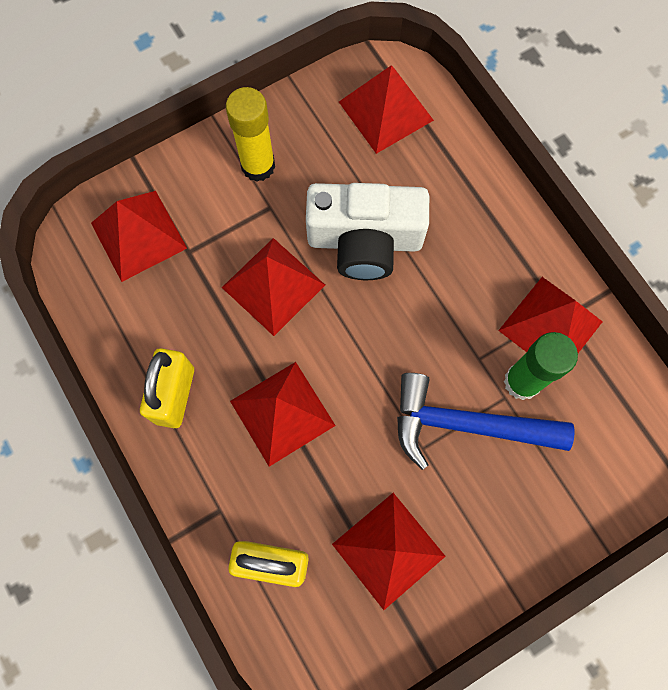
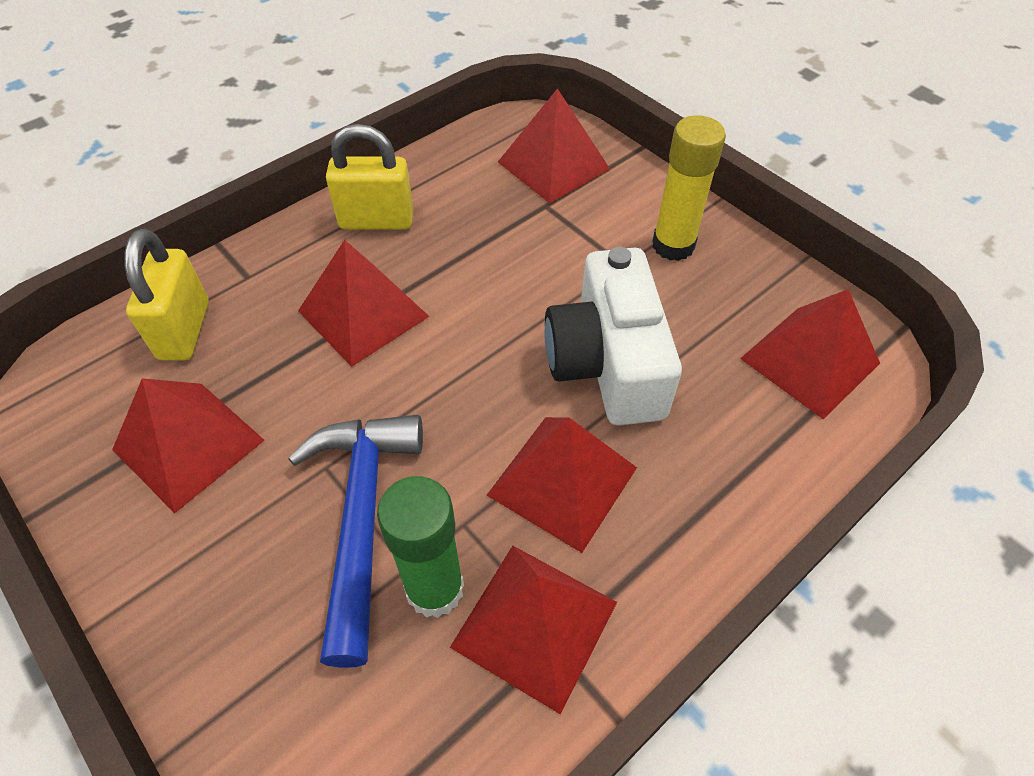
camera: 80 degrees right, 20 degrees down
red pyramid [222,238,325,336] -> red pyramid moved to [487,417,637,553]

